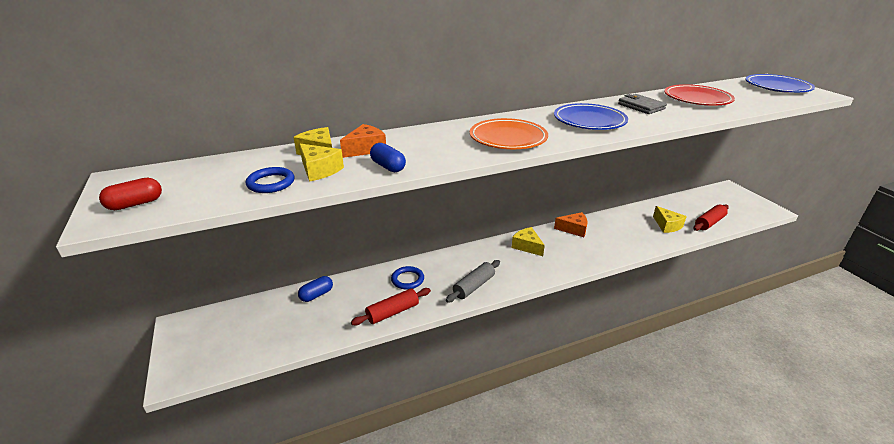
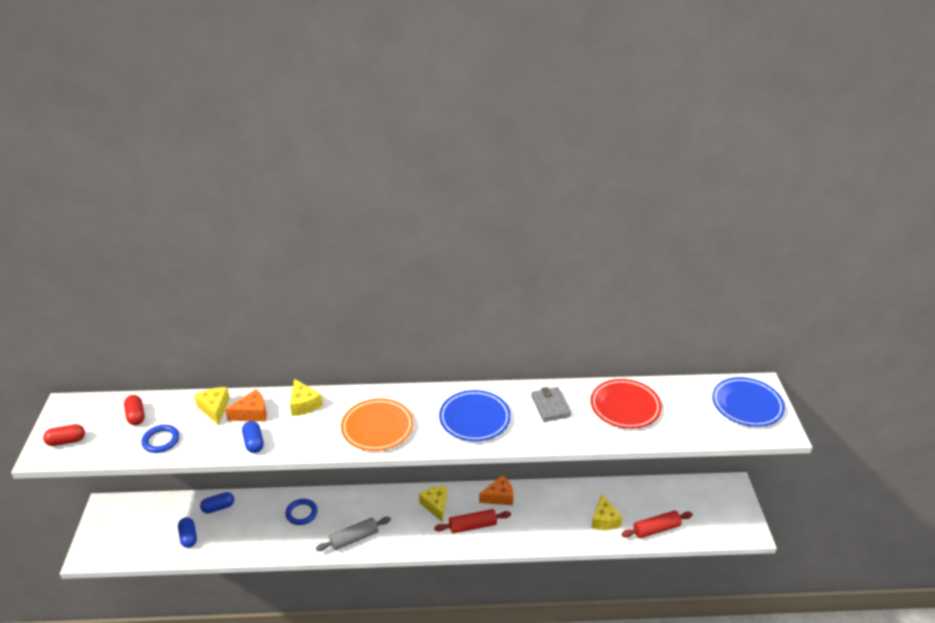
camera: 20 degrees right, 5 degrees up
yellow cheese [299,144,344,182] -> yellow cheese moved to [290,379,323,416]
red rolling pin [351,288,431,325] -> red rolling pin moved to [434,509,511,533]
orange cheese [554,212,587,237] -> orange cheese turned 45 degrees counterclockwise [479,475,513,505]
none -> red capsule [124,395,145,425]
none -> blue capsule [178,517,197,548]

